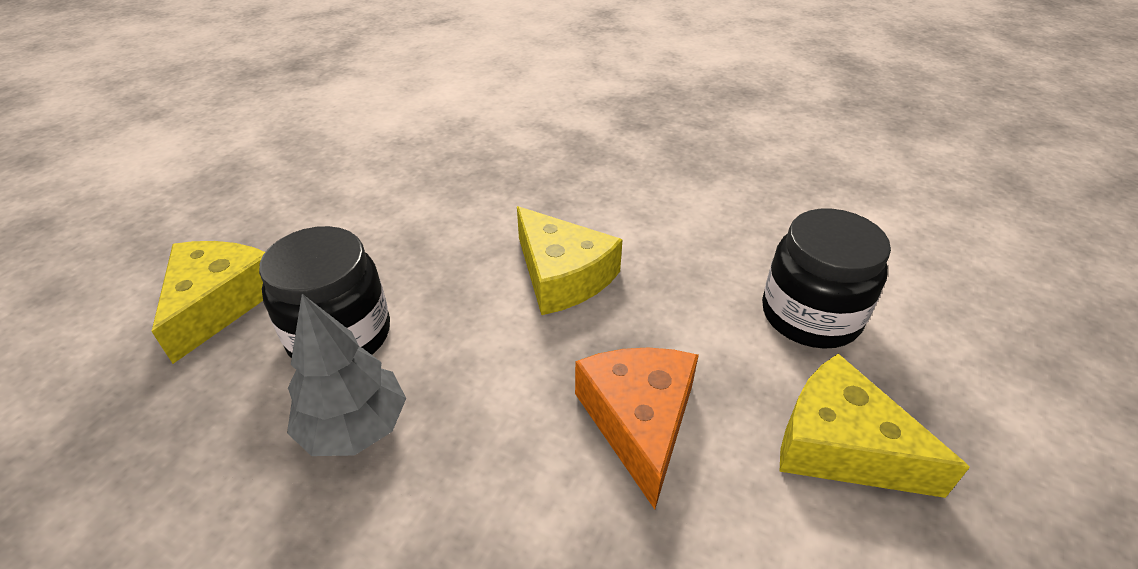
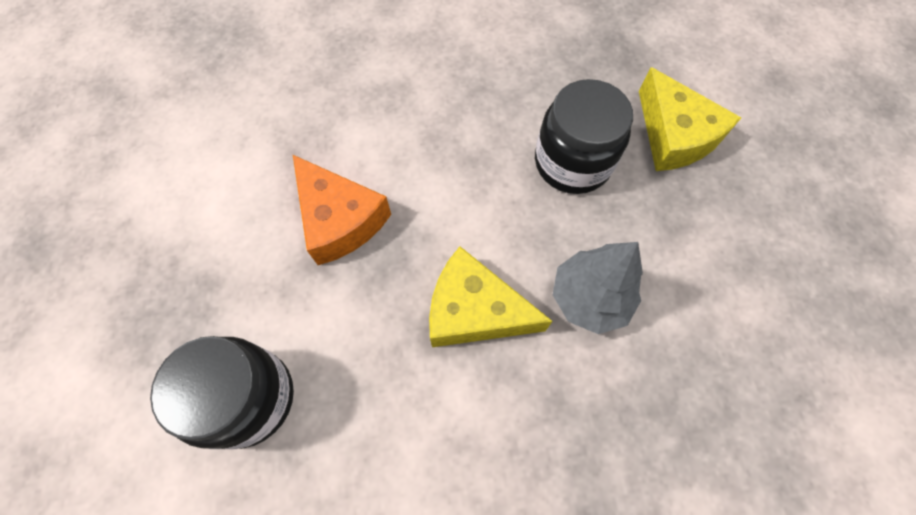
camera: 145 degrees right, 25 degrees up
grey tree [287,294,406,456] -> grey tree moved to [553,242,643,334]
yellow cheese [779,353,970,498] -> none

